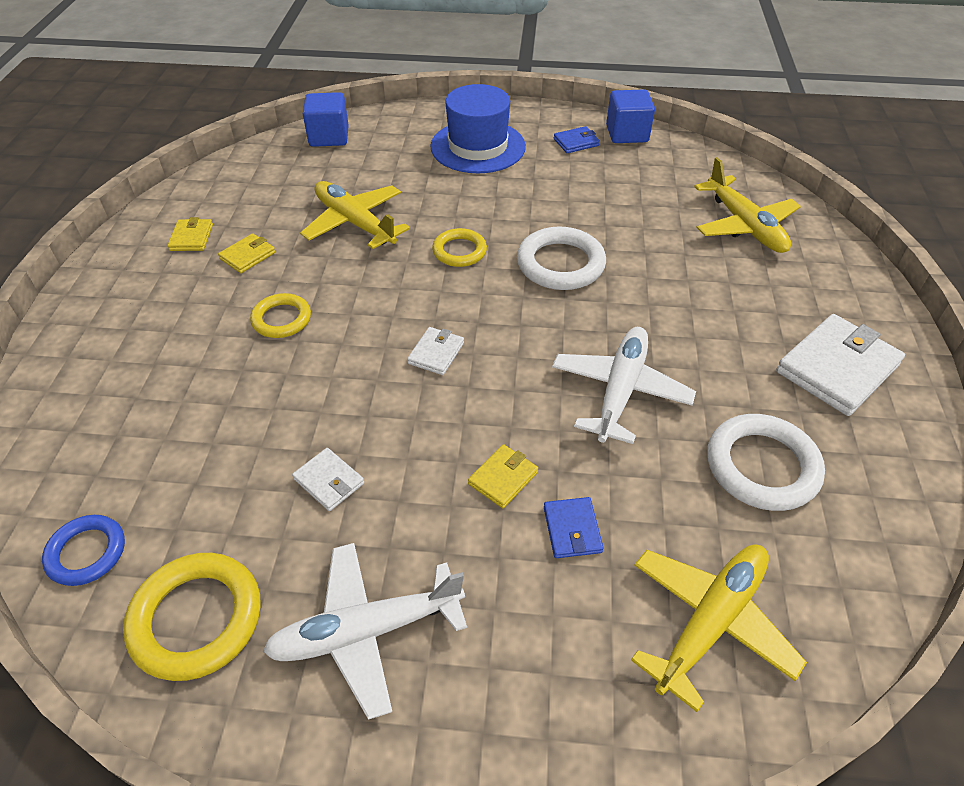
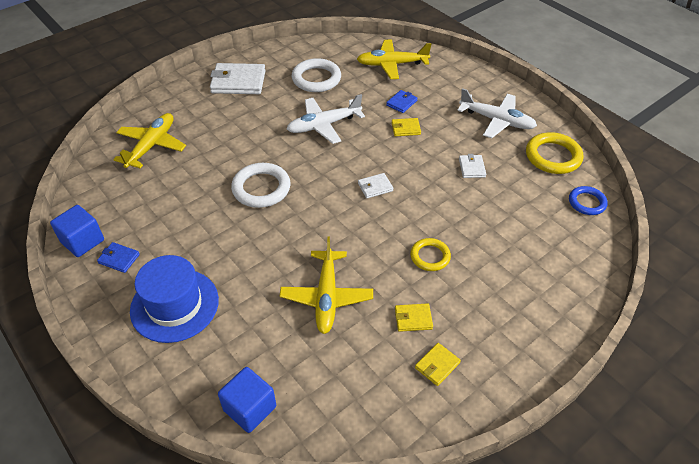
camera: 135 degrees left, 0 degrees up
yellow ring [432,228,487,267] -> none

